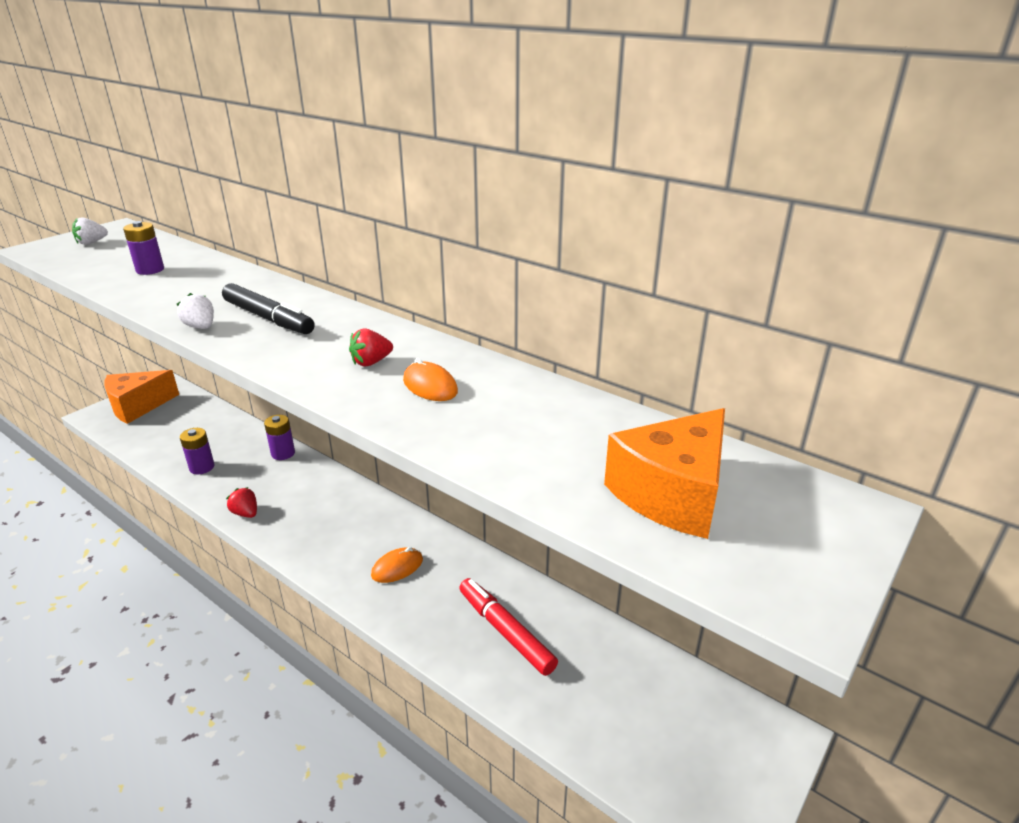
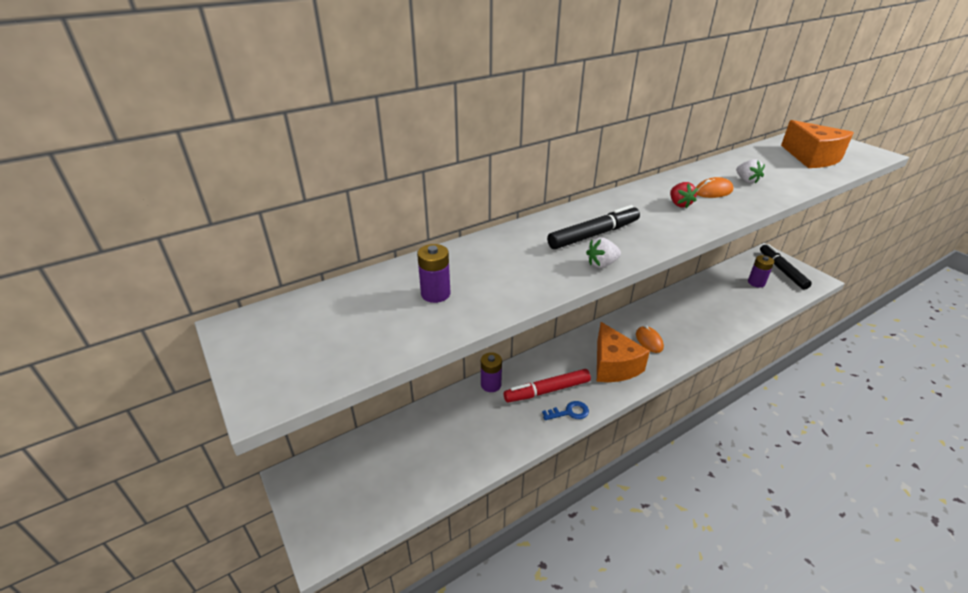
camera: 70 degrees left, 5 degrees up
white strawberry [72,217,108,245] -> white strawberry moved to [736,159,765,184]
orange cheese [104,370,179,424] -> orange cheese moved to [597,322,650,382]
purple battery [180,428,214,475] -> purple battery moved to [748,255,774,288]
red strawberry [226,487,257,518] -> blue key [542,401,589,420]
red marker [459,578,558,676] -> red marker moved to [504,369,591,402]
none -> black marker [760,244,812,290]

